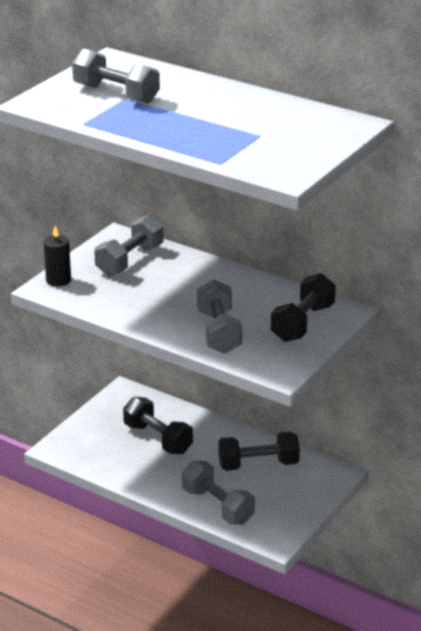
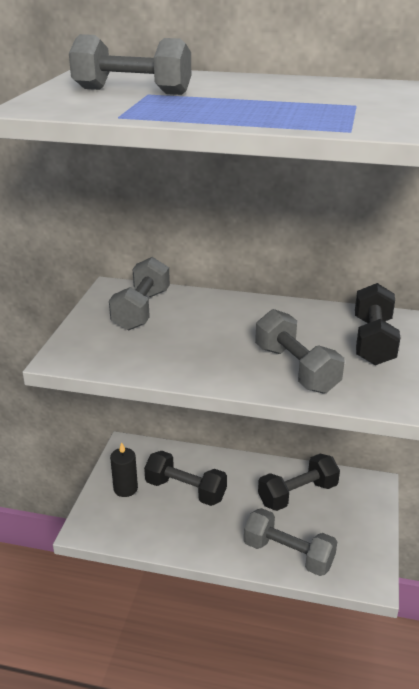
camera: 20 degrees left, 0 degrees up
black candle [43,226,71,287] -> black candle moved to [110,442,138,497]

